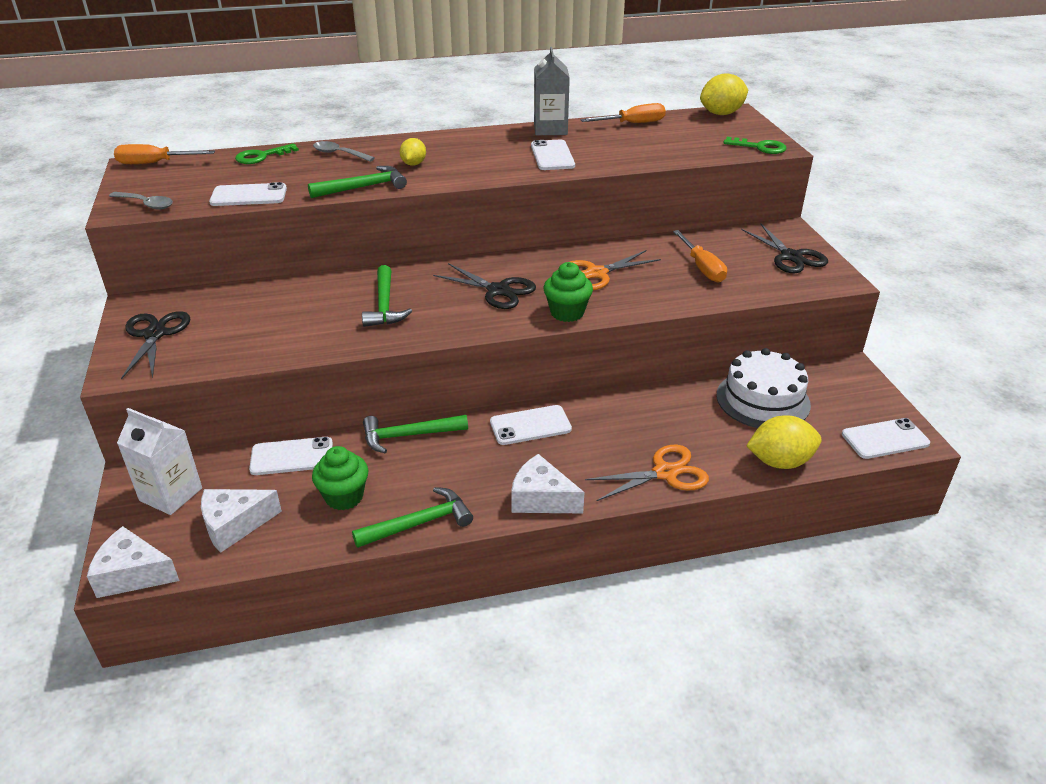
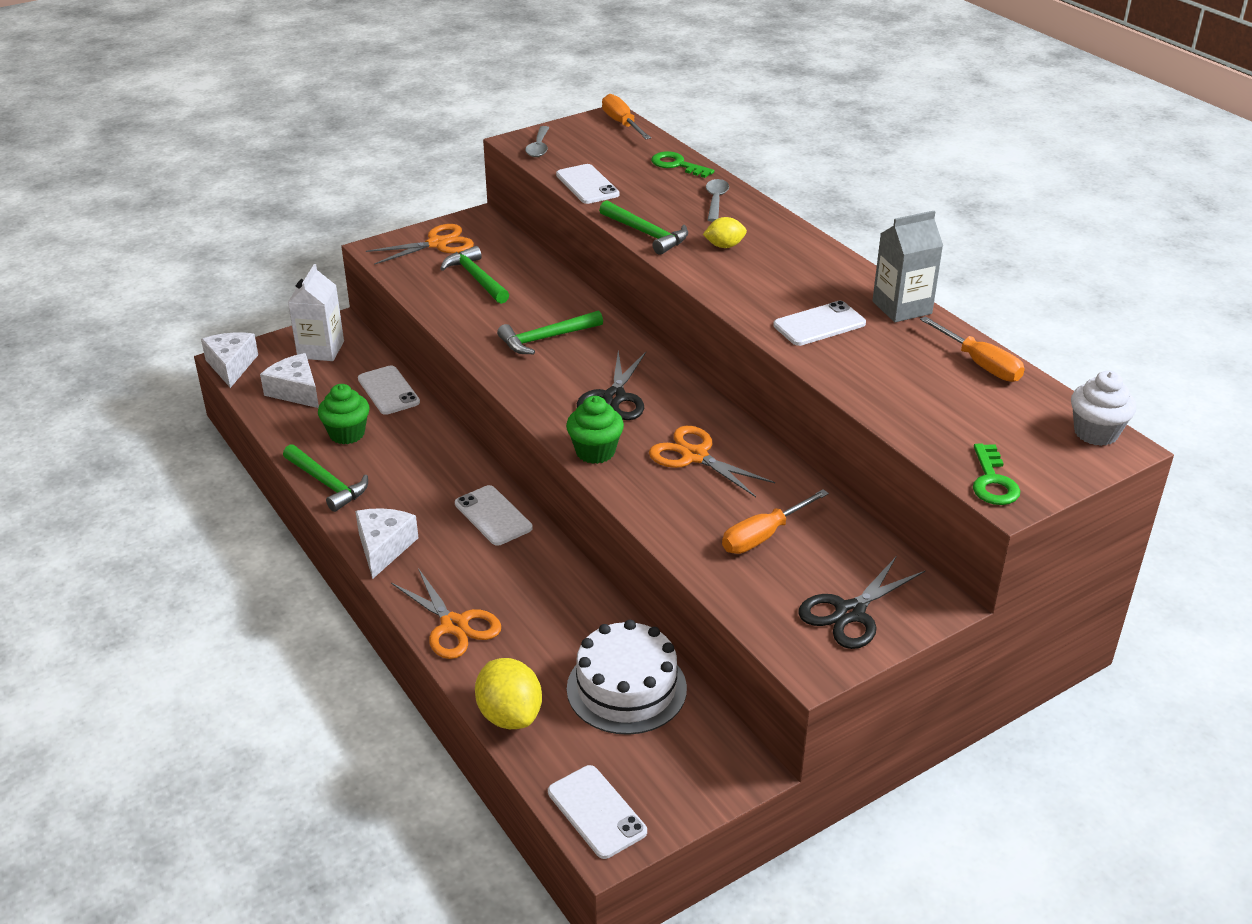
camera: 70 degrees right, 0 degrees up
black scissors [121,311,190,379] -> orange scissors [366,224,474,265]
green hammer [363,415,468,453] -> green hammer moved to [440,246,509,304]
yellow lemon [700,73,748,115] -> white cupcake [1071,371,1136,446]

